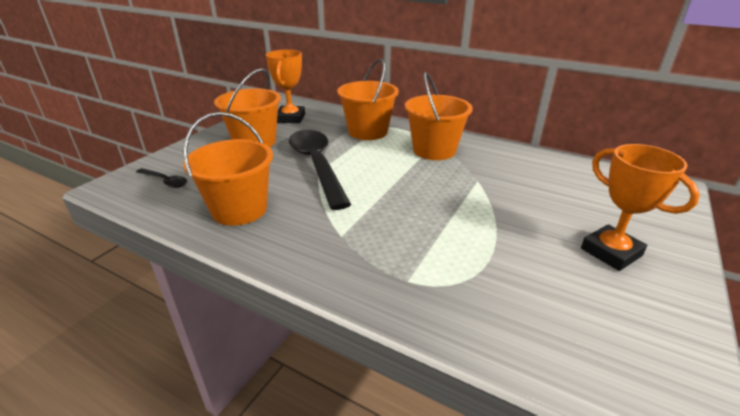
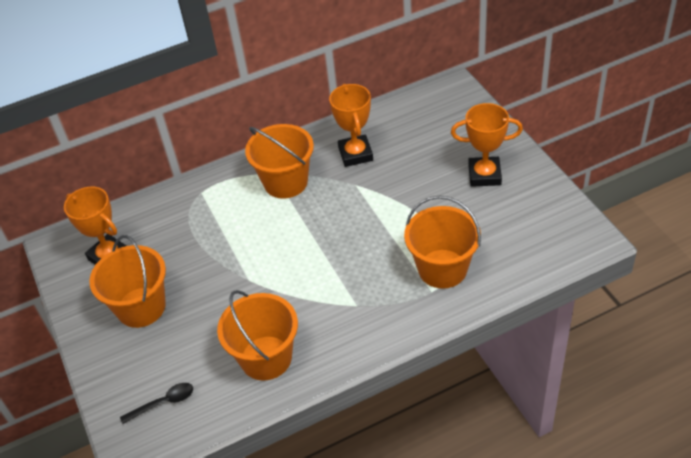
camera: 50 degrees left, 15 degrees up
black spoon [289,130,351,210] -> none
orange bucket [337,59,399,140] -> orange bucket moved to [404,196,481,289]
none -> orange trophy [329,83,373,167]

